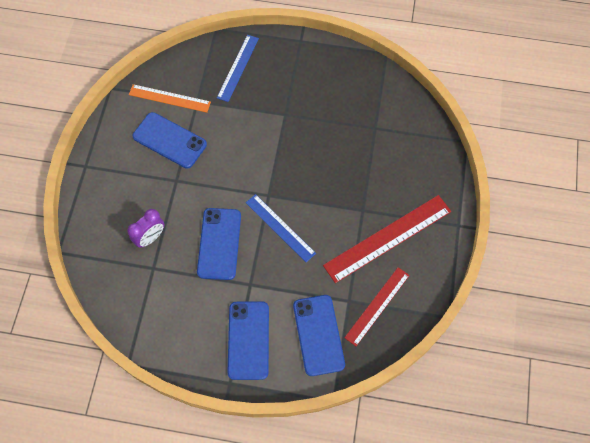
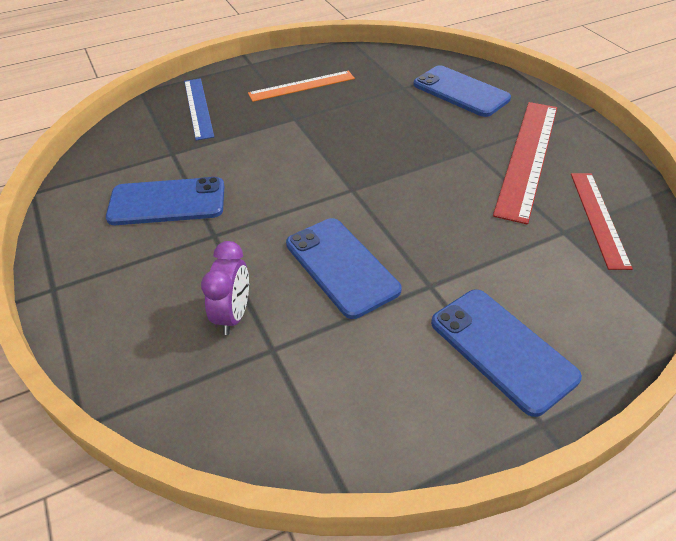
camera: 35 degrees left, 20 degrees down
orange ruler [129,84,211,113] -> orange ruler moved to [248,71,355,102]
blue ruler [246,194,316,262] -> none
blue phone [293,295,345,376] -> blue phone moved to [413,65,511,117]

